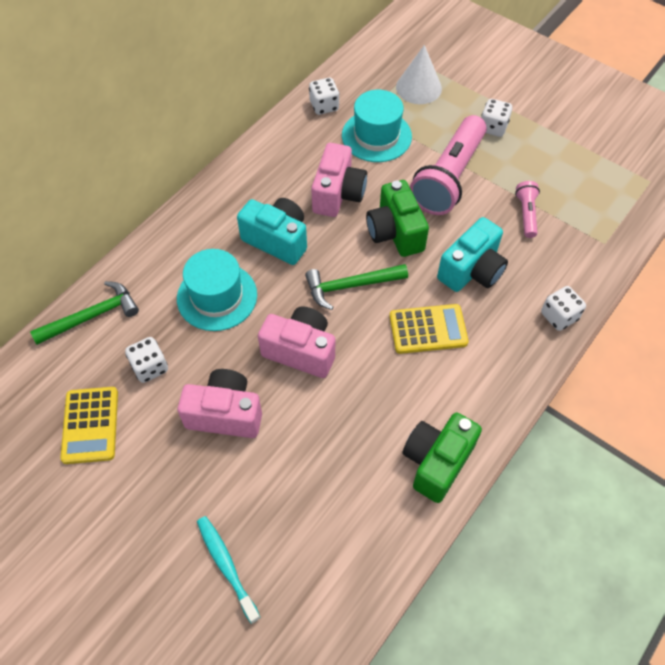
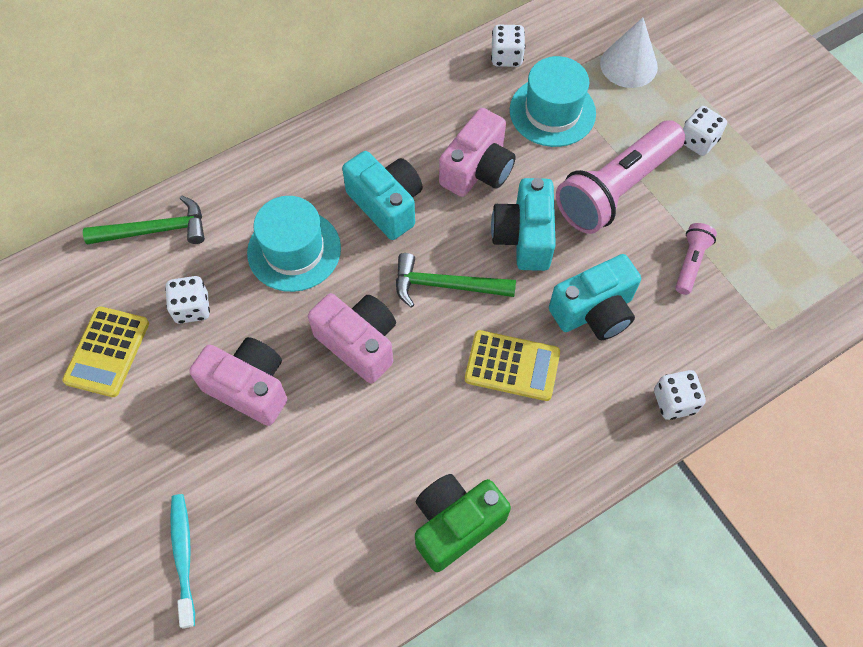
camera: 20 degrees right, 5 degrees up
green camera [366,180,429,257] -> turquoise camera [491,178,556,271]

